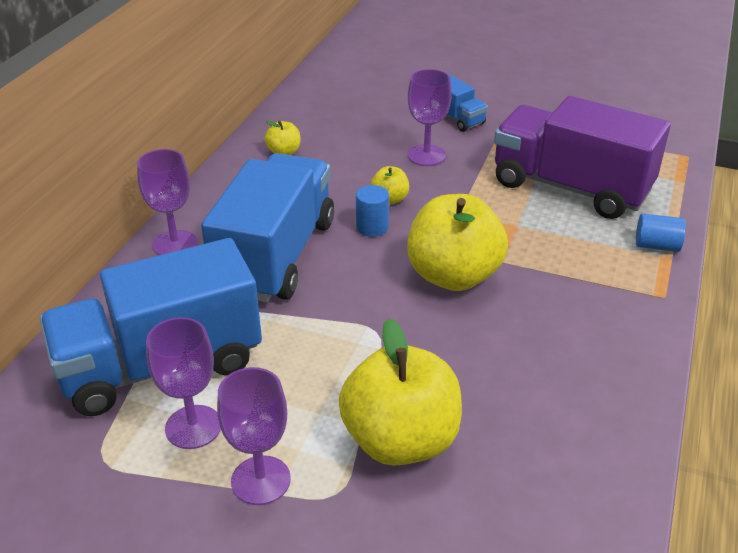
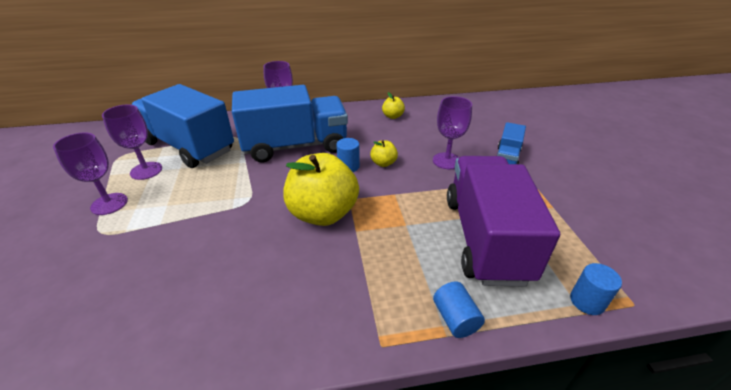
camera: 60 degrees right, 0 degrees up
yellow apple [339,318,462,466] -> none
none -> blue cylinder [570,263,622,315]

